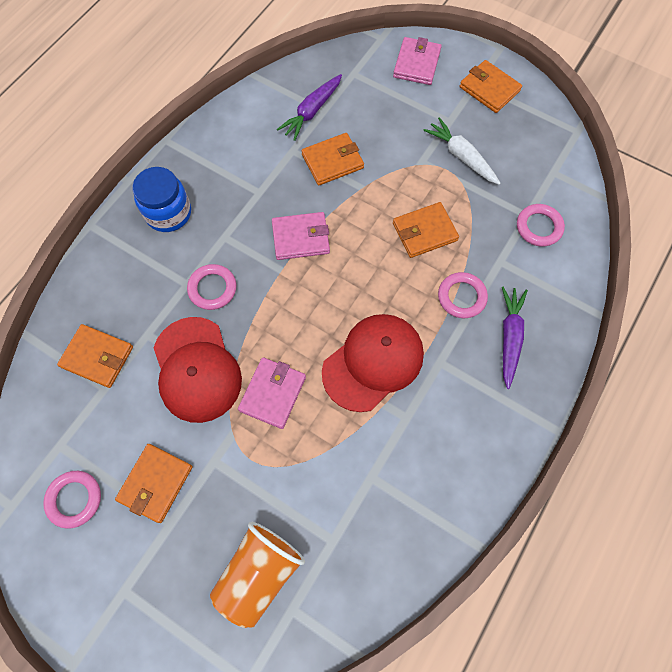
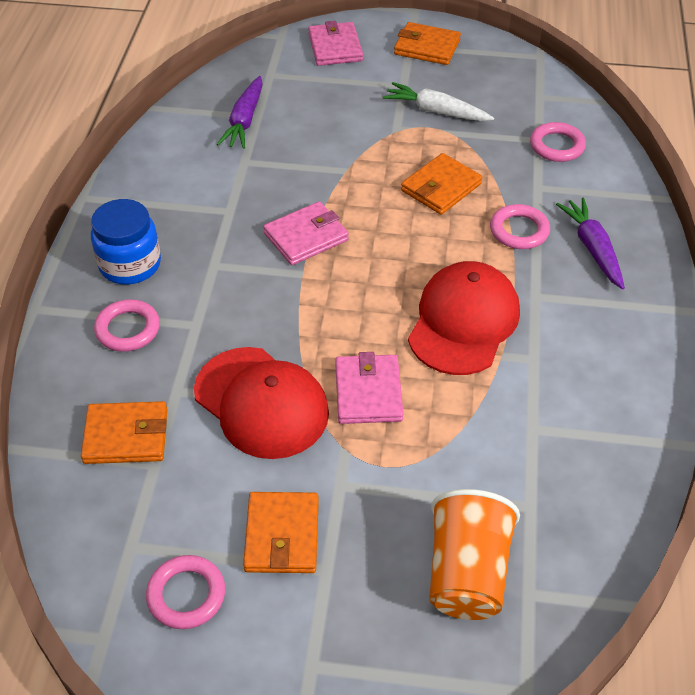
camera: 25 degrees left, 20 degrees down
pink ring [187,264,236,310] -> pink ring moved to [94,299,160,352]
orange wallet [301,133,364,185] -> none

